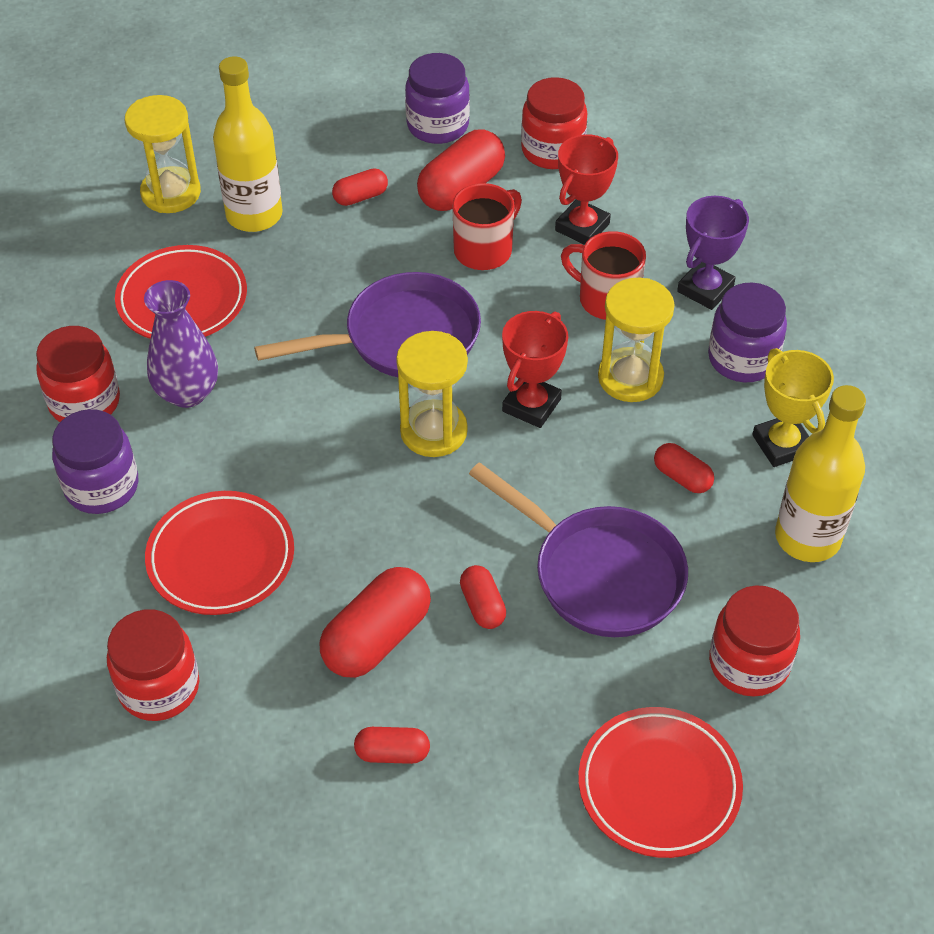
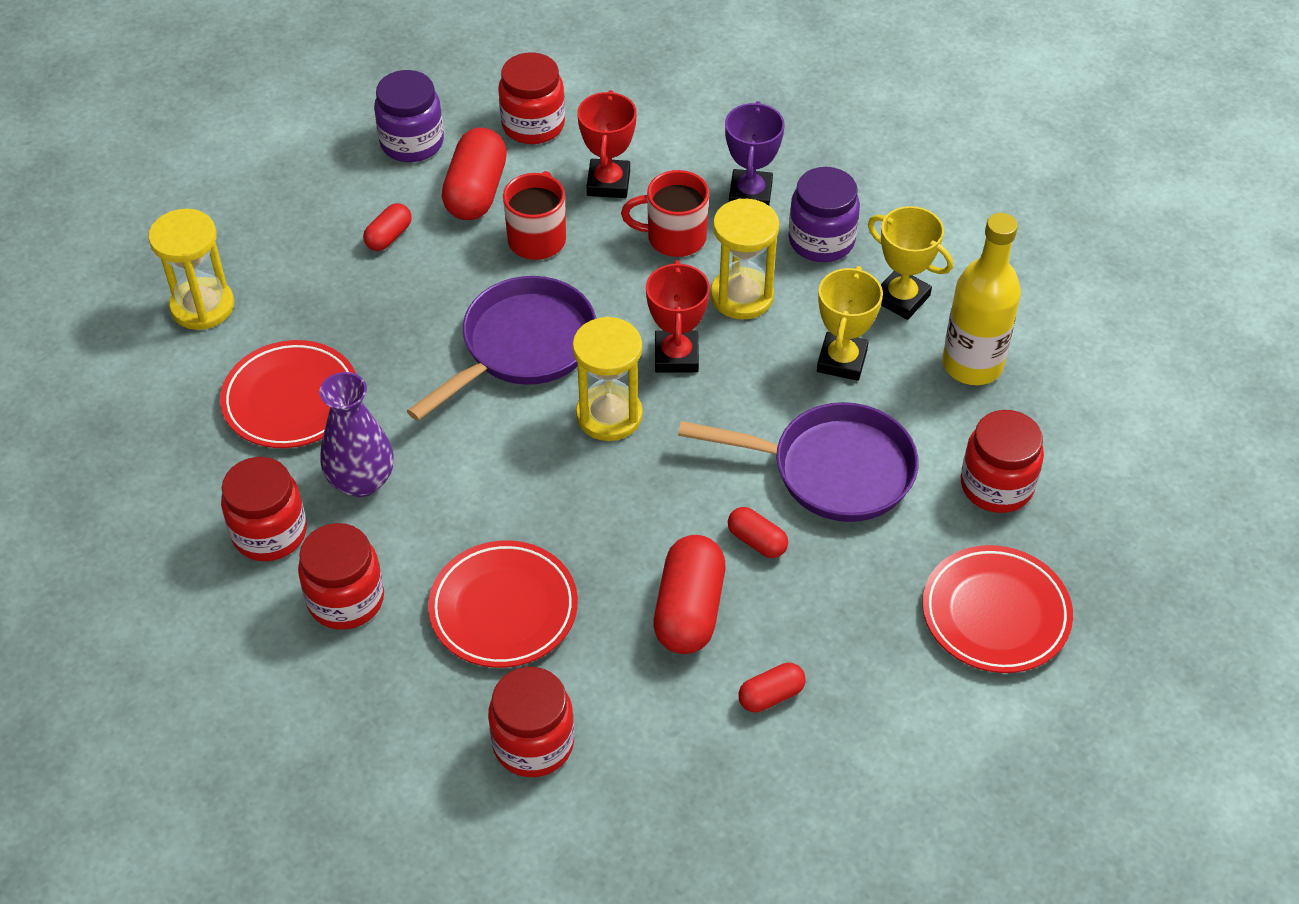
camera: 30 degrees left, 0 degrees up
purple jar [52,409,138,514] -> red jar [298,523,384,630]
yellow bottle [213,56,283,232] -> none
red capsule [654,443,714,493] -> yellow trophy [817,266,883,381]

